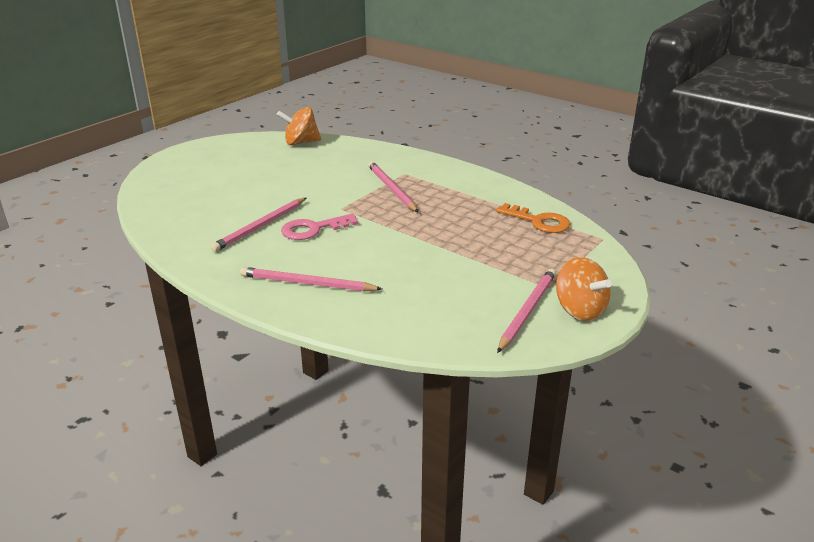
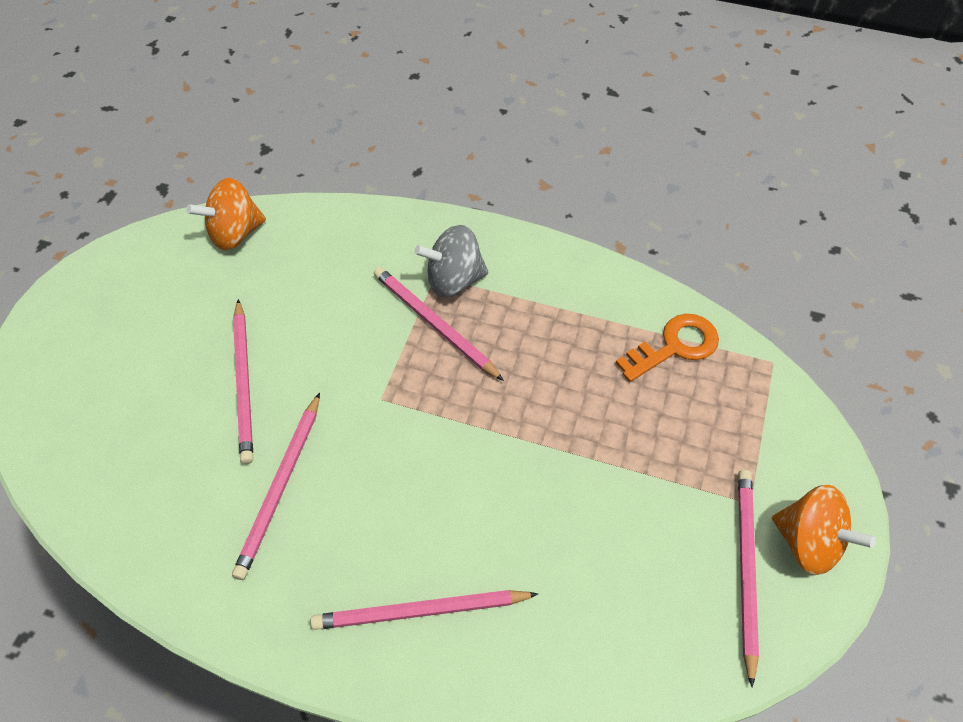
camera: 20 degrees left, 25 degrees up
pink key [281,214,358,240] -> none
orange key [496,203,570,233] -> orange key turned 45 degrees counterclockwise [616,314,719,382]
none -> pink pencil [233,299,253,464]
none -> grey spinning top [414,225,488,298]

